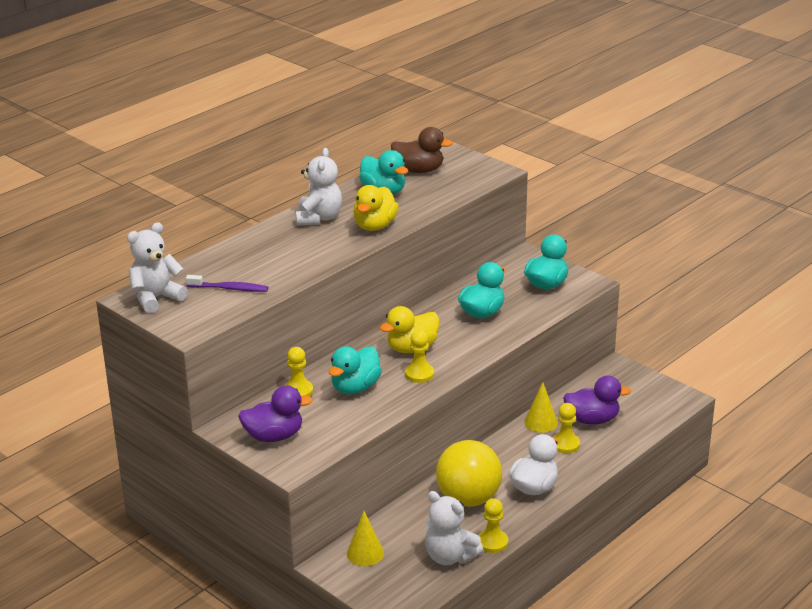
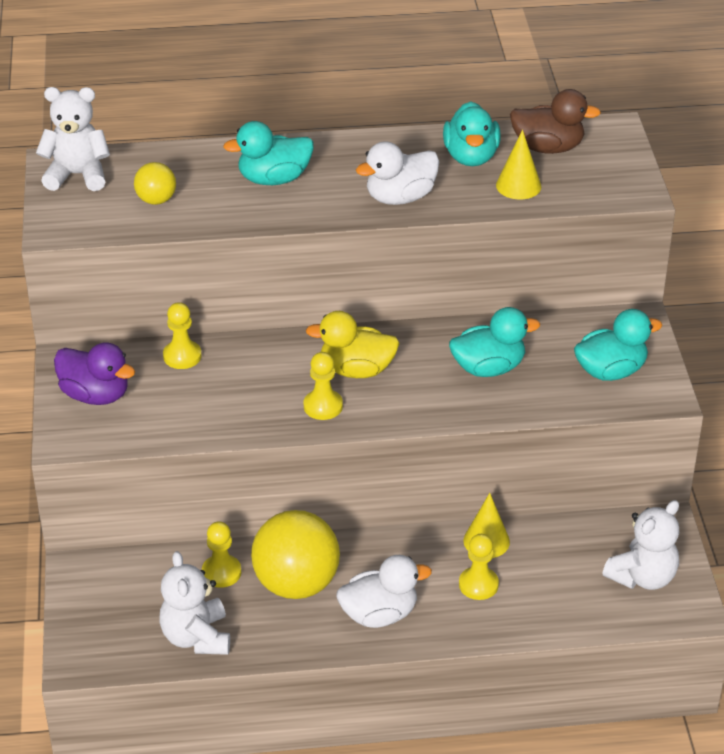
camera: 40 degrees right, 10 degrees up
purple toothbrush [186,275,268,292] -> yellow ball [134,162,176,205]
white teddy bear [295,148,342,226] -> white teddy bear moved to [603,500,679,590]
turquoise duck [329,346,382,394] -> turquoise duck moved to [223,121,314,185]
yellow cone [347,511,384,566] -> yellow cone moved to [496,130,541,199]
yellow duck [353,185,399,231] -> white duck [356,141,439,205]
brown duck [391,127,453,173] -> brown duck turned 45 degrees counterclockwise [510,89,601,154]
yellow pawn [479,498,508,553] -> yellow pawn moved to [202,521,241,588]
purple duck [563,375,631,425] -> none

